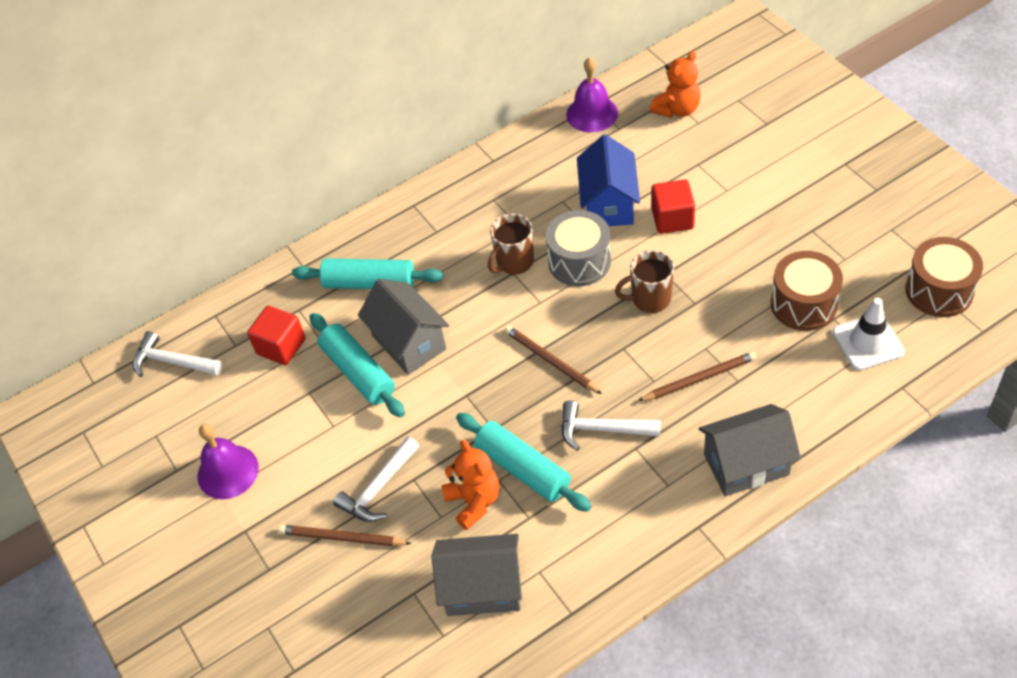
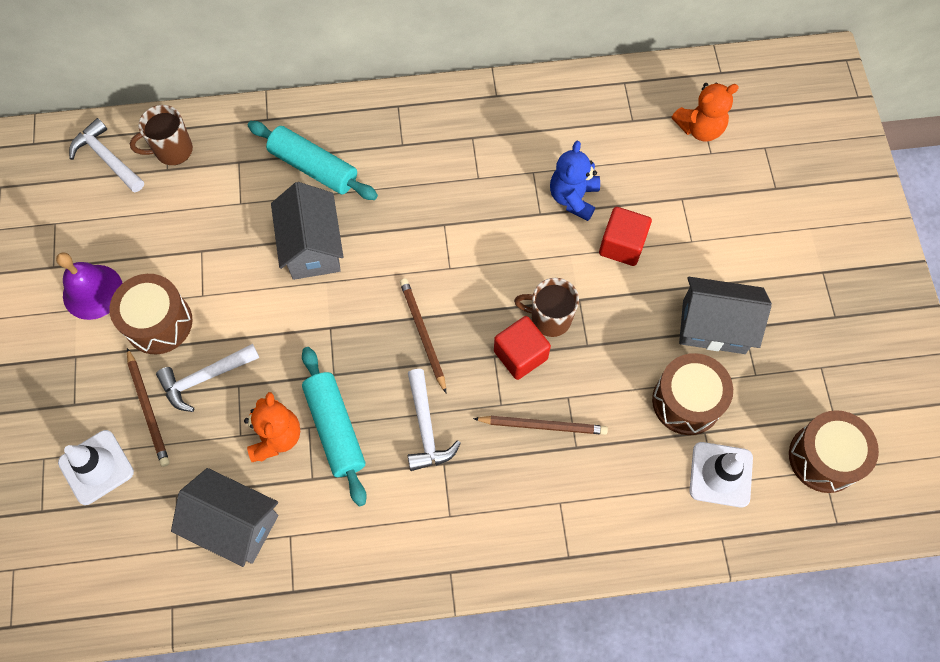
camera: 20 degrees right, 15 degrees up
red cube [247,306,306,365] -> red cube moved to [494,316,551,380]
brown pencil [278,525,412,546] -> brown pencil turned 150 degrees counterclockwise [127,348,170,467]
turquoise rolling pin [309,313,405,418] -> none
brown mug [488,214,534,275] -> brown mug moved to [130,105,193,165]
grey drum [546,210,611,286] -> none
white hammer [561,401,661,451] -> white hammer turned 135 degrees counterclockwise [408,369,461,471]
purple bell [566,57,618,132] -> none
blue house [577,134,640,226] -> blue teddy bear [550,141,600,221]
grey house [699,404,801,496] -> grey house moved to [679,277,772,354]
none -> white traffic cone [58,430,134,505]
none -> brown drum [109,274,192,354]

